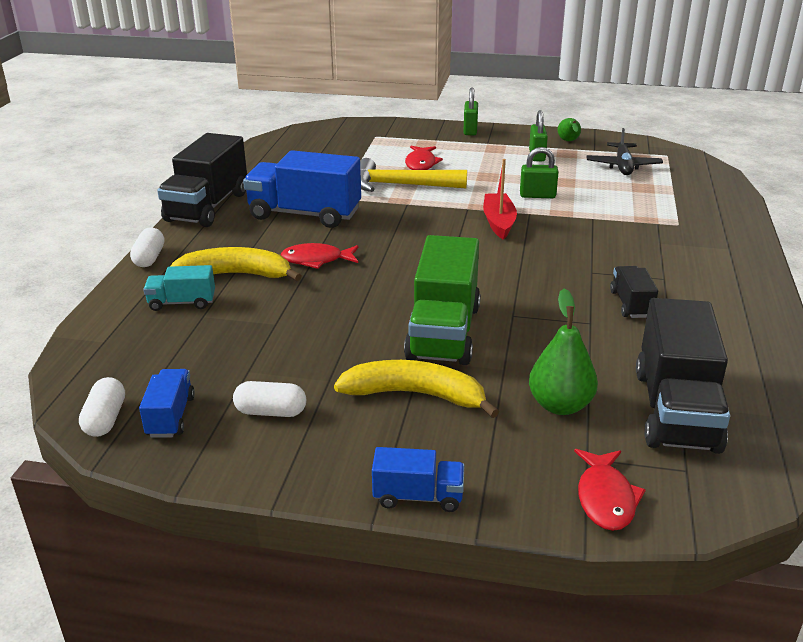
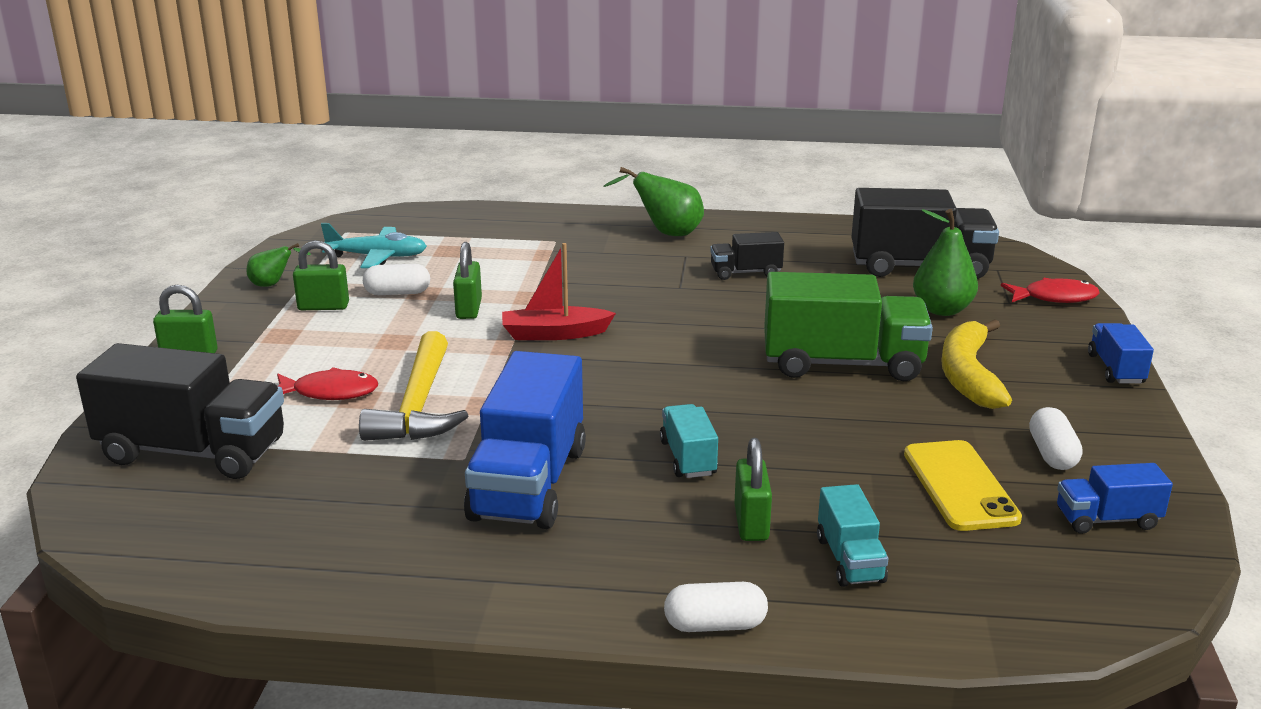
camera: 95 degrees left, 5 degrees down
white capsule [79,377,125,437] -> white capsule moved to [363,264,430,295]
black truck [157,133,247,227] -> black truck moved to [76,343,284,479]
yellow banana [170,247,302,281] -> green padlock [734,438,772,541]
red fish [280,243,358,269] -> turquoise truck [660,404,718,478]
black plane [586,128,663,175] -> turquoise plane [321,223,427,268]
none -> green pear [603,167,704,236]
none -> yellow phone [904,440,1022,531]

